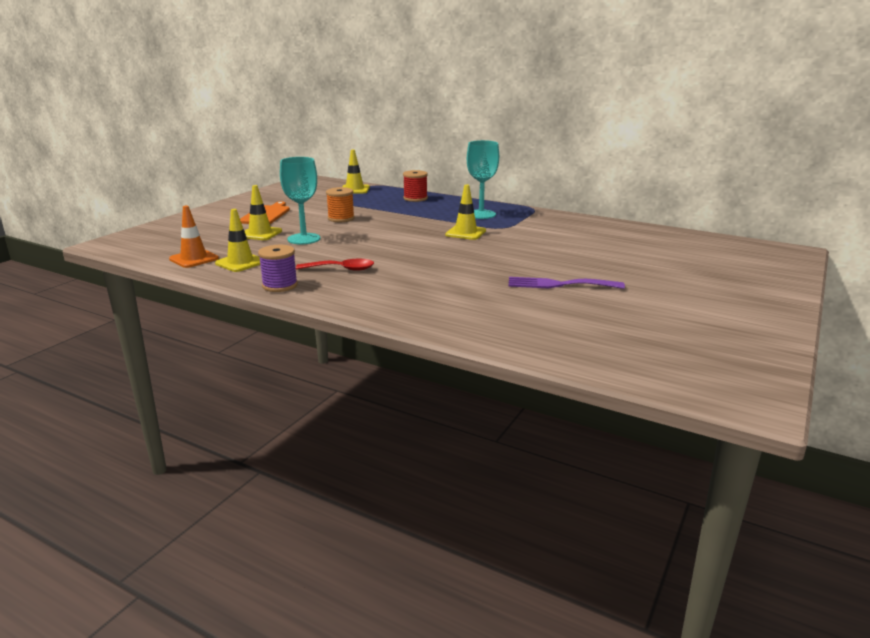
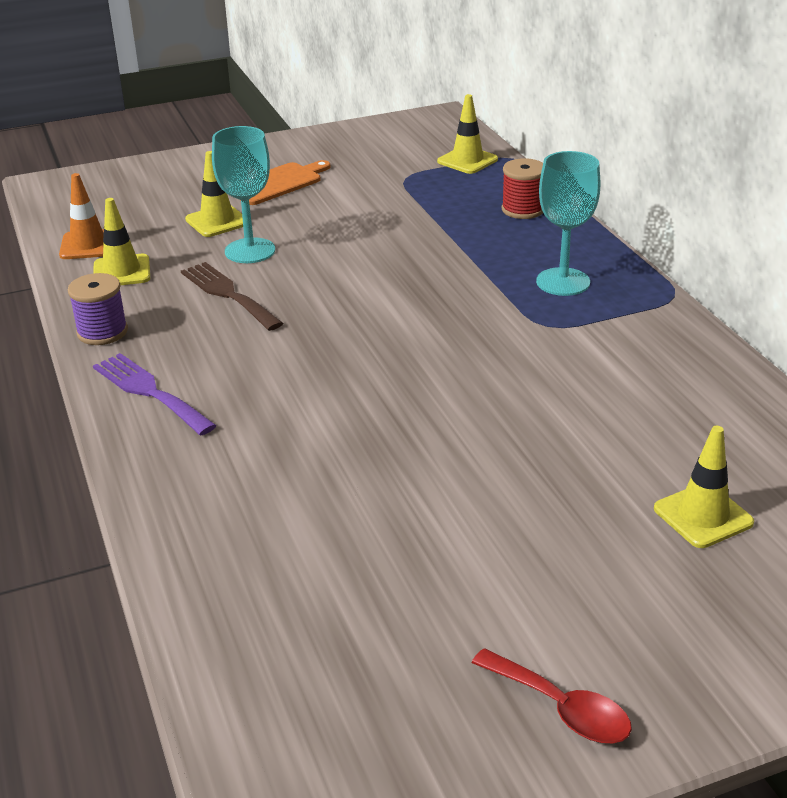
camera: 40 degrees right, 10 degrees up
red spoon [296,259,374,271] -> red spoon moved to [472,648,632,743]
orange spool [326,187,355,222] -> none
yellow traffic cone [445,184,486,240] -> yellow traffic cone moved to [654,426,754,548]
purple fork [509,277,625,289] -> purple fork moved to [93,353,217,435]
none -> brown fork [181,262,284,331]

